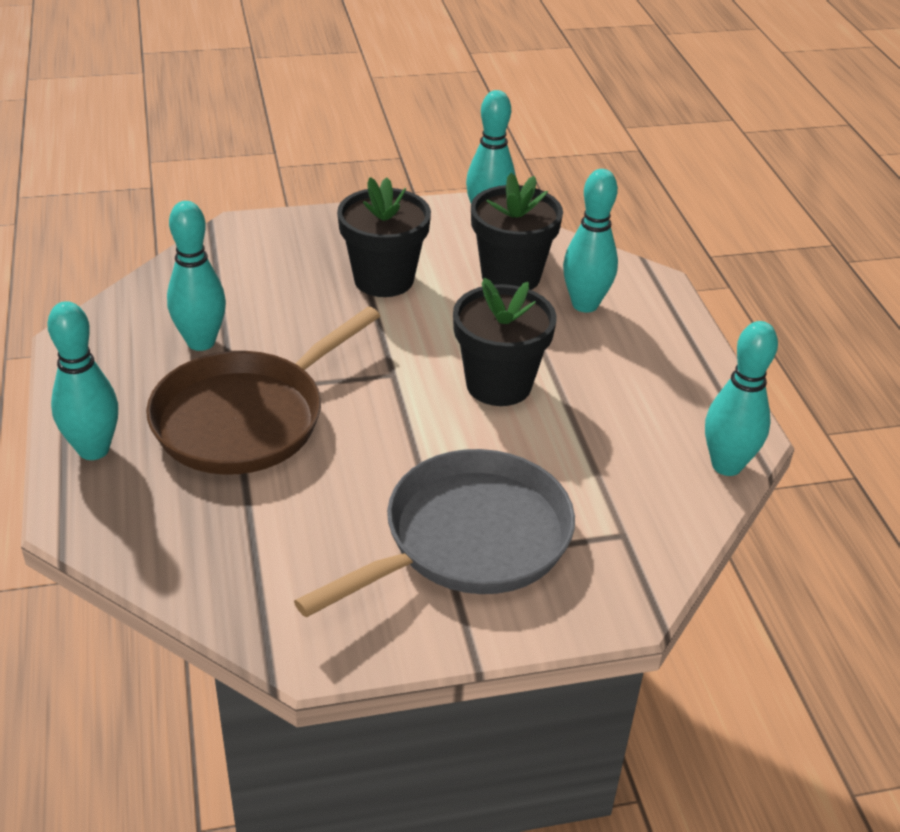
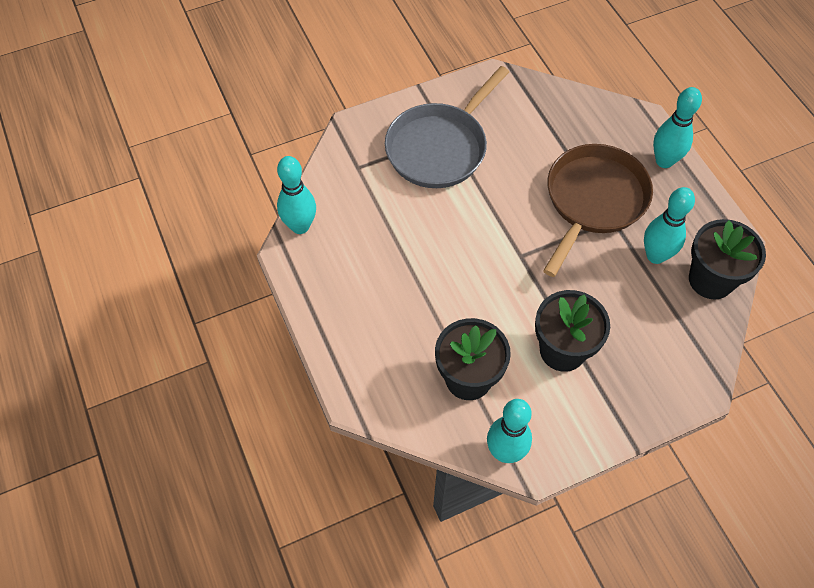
camera: 170 degrees right, 20 degrees up
black flower pot [453,278,557,406] -> black flower pot moved to [689,219,766,299]
turquoise bowling pin [563,169,618,313] -> none

